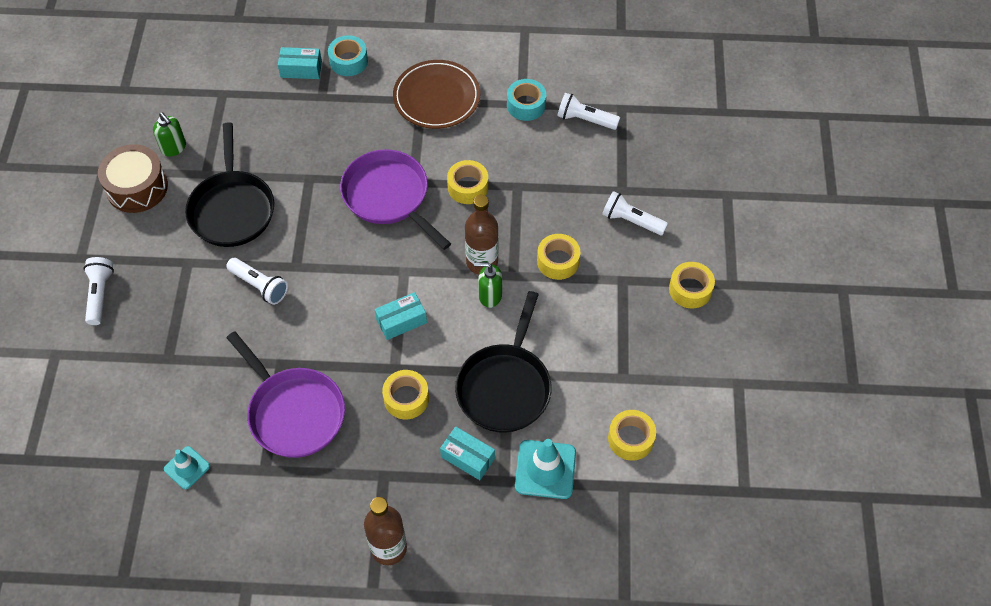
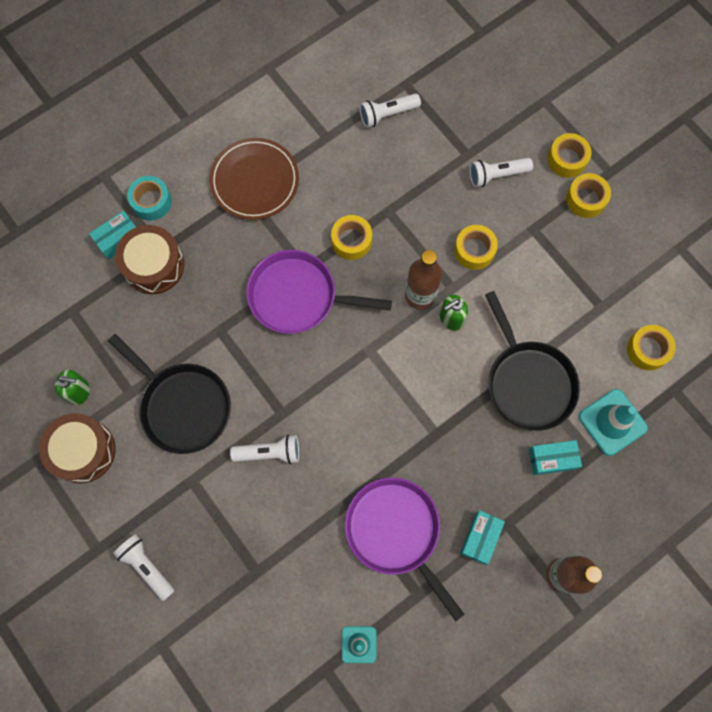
camera: 40 degrees left, 15 degrees up
purple pan [227,331,345,458] -> purple pan turned 135 degrees counterclockwise [345,478,465,621]
turquoise box [375,292,427,340] -> turquoise box moved to [460,510,505,565]
yellow tape [382,370,429,420] -> yellow tape moved to [548,133,591,178]
turquoise tape [507,79,546,121] -> none
none -> brown drum [115,225,184,294]

